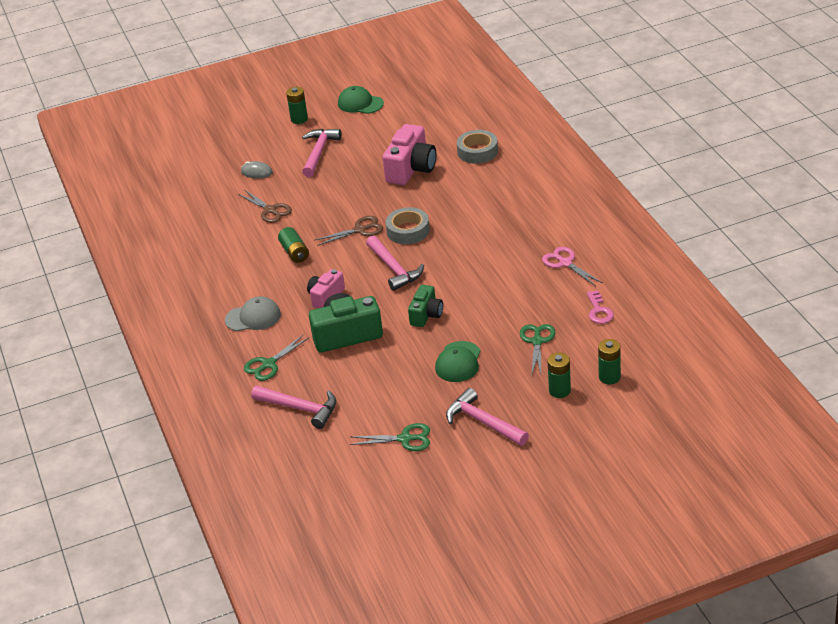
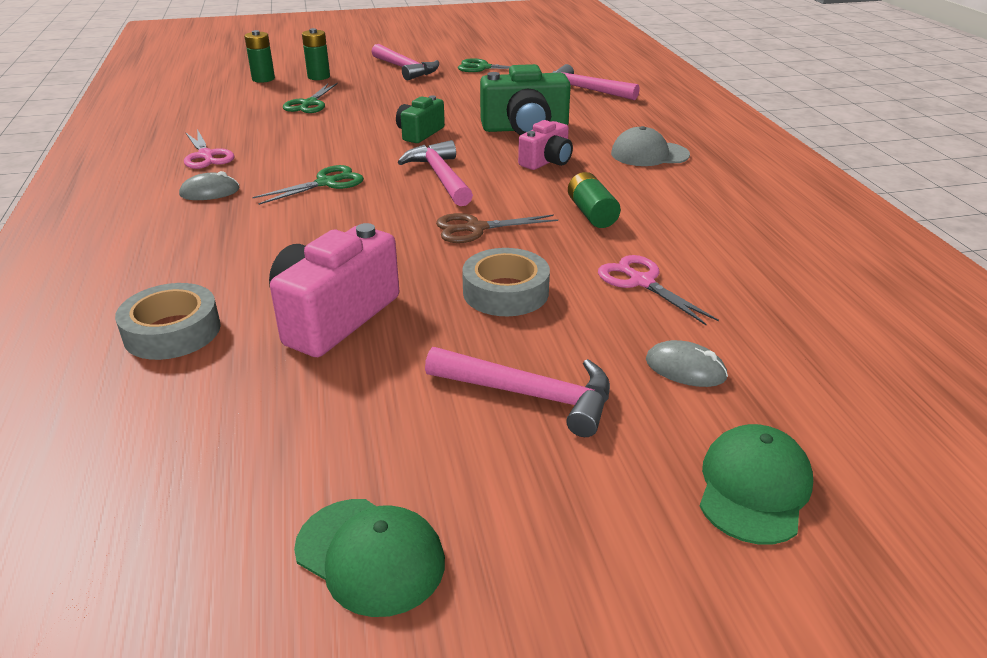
camera: 175 degrees left, 5 degrees down
brown scissors [238,190,292,223] -> pink scissors [598,255,719,325]
green scissors [244,335,310,381] -> green scissors moved to [252,165,364,205]
green battery [286,87,308,124] -> none
pink hammer [302,129,341,177] -> pink hammer turned 90 degrees counterclockwise [425,347,610,437]
grey tape [386,207,430,244] -> grey tape moved to [462,248,550,316]
green cap [435,341,480,382] -> green cap moved to [700,424,813,544]
pink key [587,290,614,324] -> none
none -> grey mouse [179,171,239,200]

